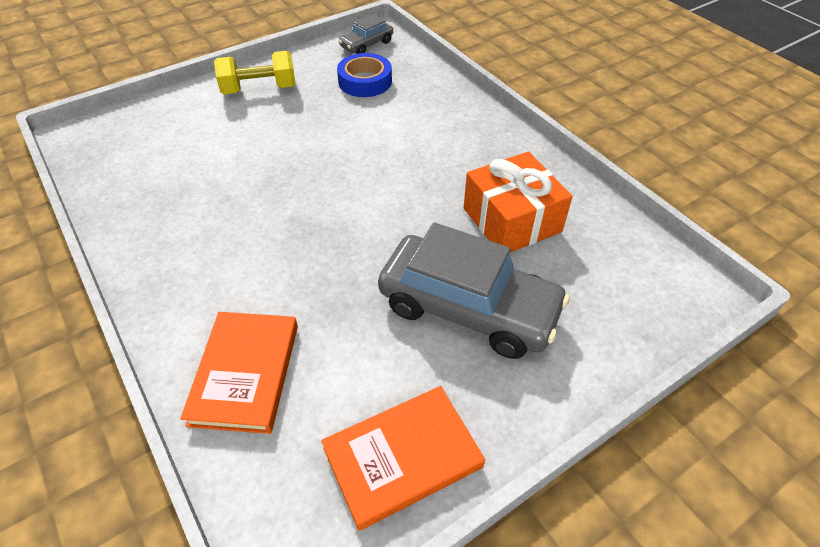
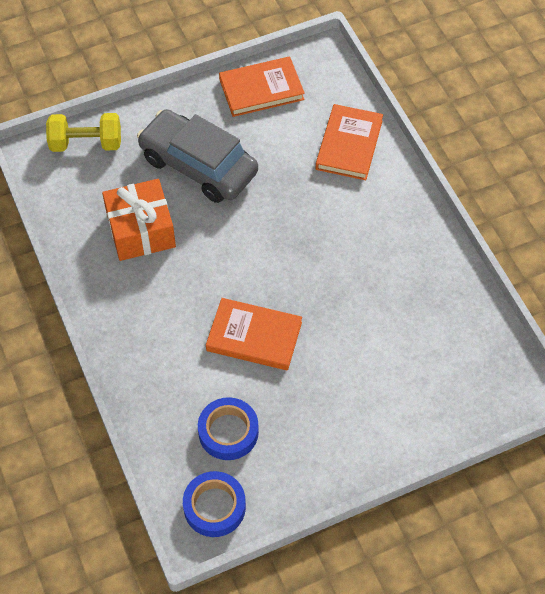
camera: 170 degrees left, 10 degrees up
yellow dumbbell [214,51,296,94] -> yellow dumbbell moved to [46,113,121,152]
grey car [338,14,393,54] -> blue tape [183,471,246,537]
none -> orange book [206,298,302,370]

